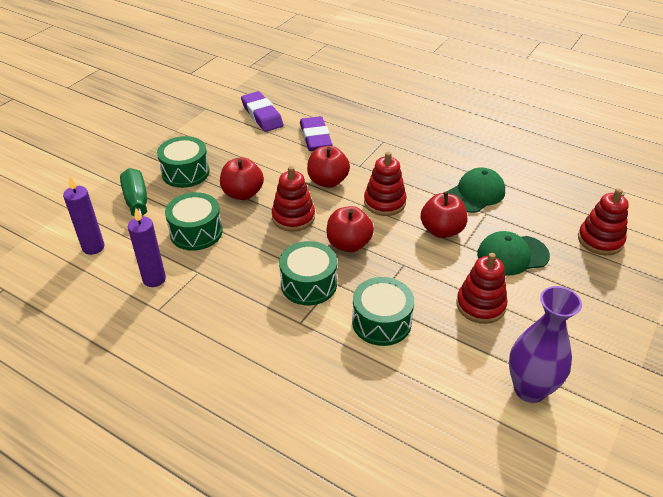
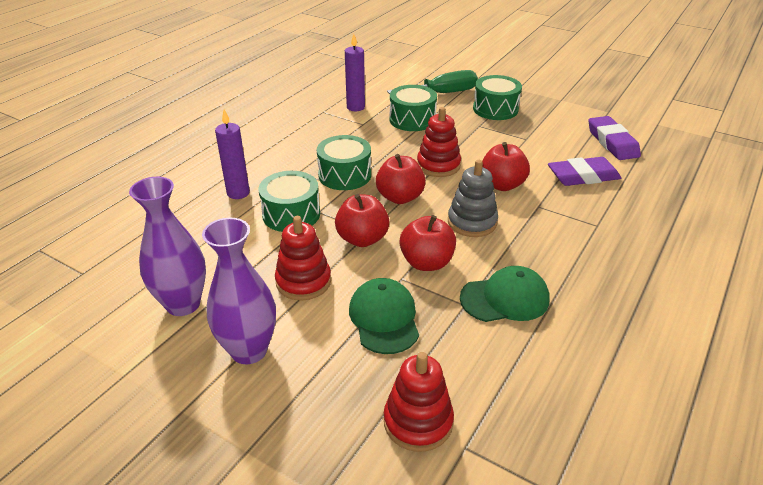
camera: 90 degrees right, 5 degrees down
purple candle [63,177,104,255] -> purple candle moved to [215,110,250,199]
red apple [220,157,264,200] -> red apple moved to [335,194,389,247]
purple eraser [241,91,284,132] -> purple eraser turned 75 degrees counterclockwise [588,116,641,160]
red stacking toy [364,152,406,216] -> grey stacking toy [448,160,498,237]
green cap [447,168,505,213] -> green cap turned 60 degrees counterclockwise [460,266,549,322]
none -> purple vase [202,218,276,364]

